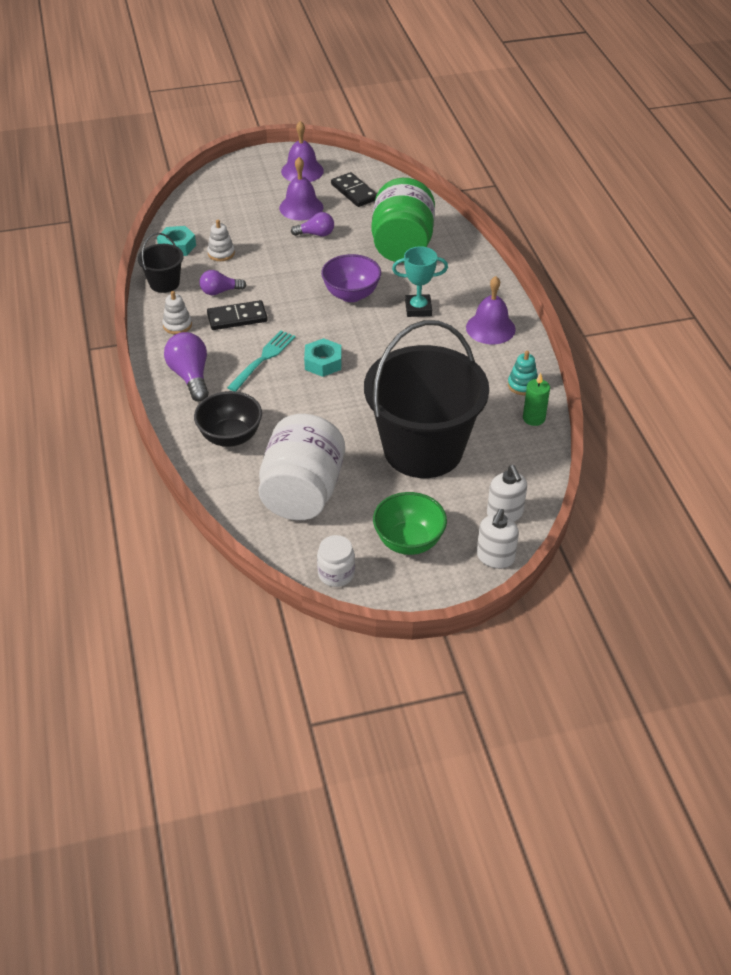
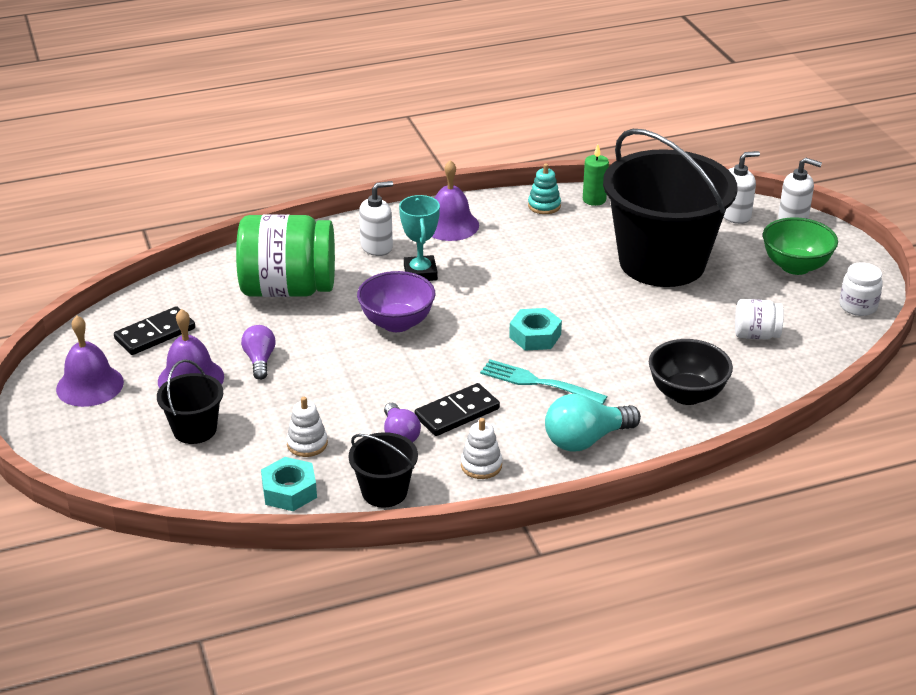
camera: 95 degrees left, 10 degrees down
purple light bulb [164,332,209,402] -> turquoise light bulb [545,394,641,452]
black domino [207,300,268,330] -> black domino turned 75 degrees clockwise [415,383,500,436]
white jar [258,414,345,520] -> white jar [735,299,784,340], size x0.47
none -> black bucket [157,359,223,444]
none -> white soap dispenser [359,181,393,256]

